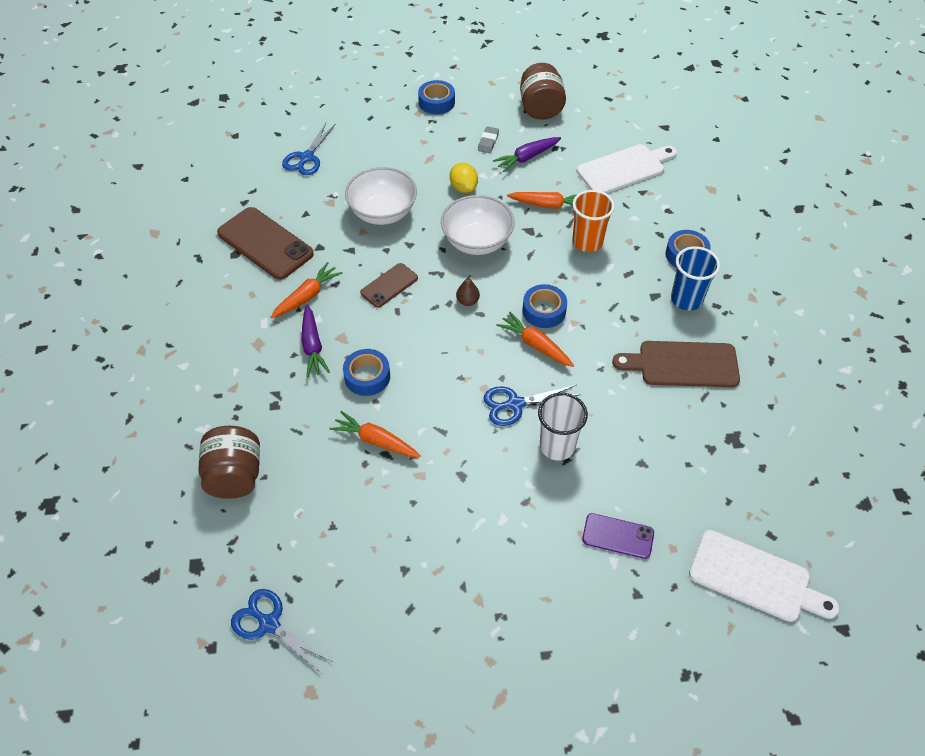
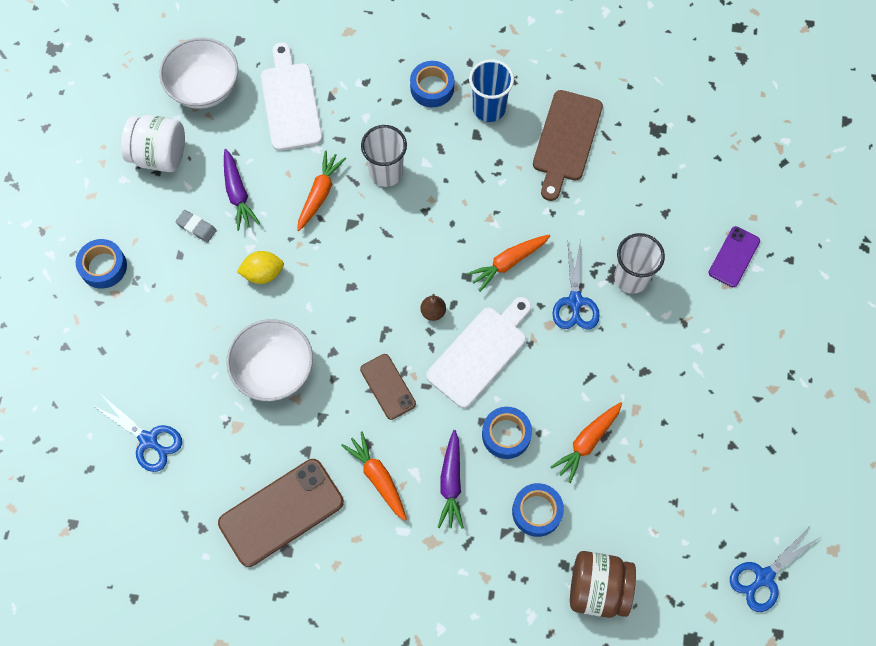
camera: 75 degrees left, 15 degrees up
purple carrot [301,304,330,377] -> purple carrot turned 90 degrees clockwise [438,430,464,529]
white bowl [441,195,515,255] -> white bowl moved to [159,38,238,109]
brown jar [520,63,566,120] -> white jar [121,115,185,172]
blue tape [522,284,567,328] -> blue tape moved to [512,483,564,537]
orange cup [572,190,615,252] -> white cup [361,125,407,187]
white cutting board [689,530,840,622] -> white cutting board moved to [426,297,531,408]

